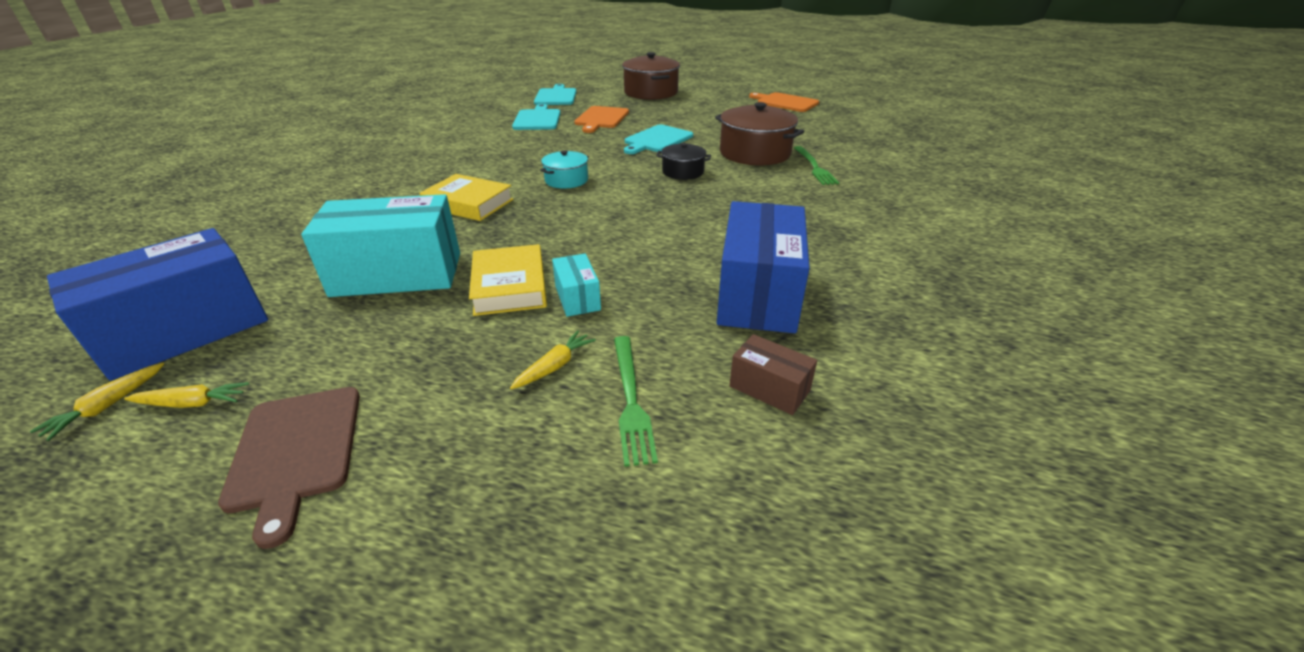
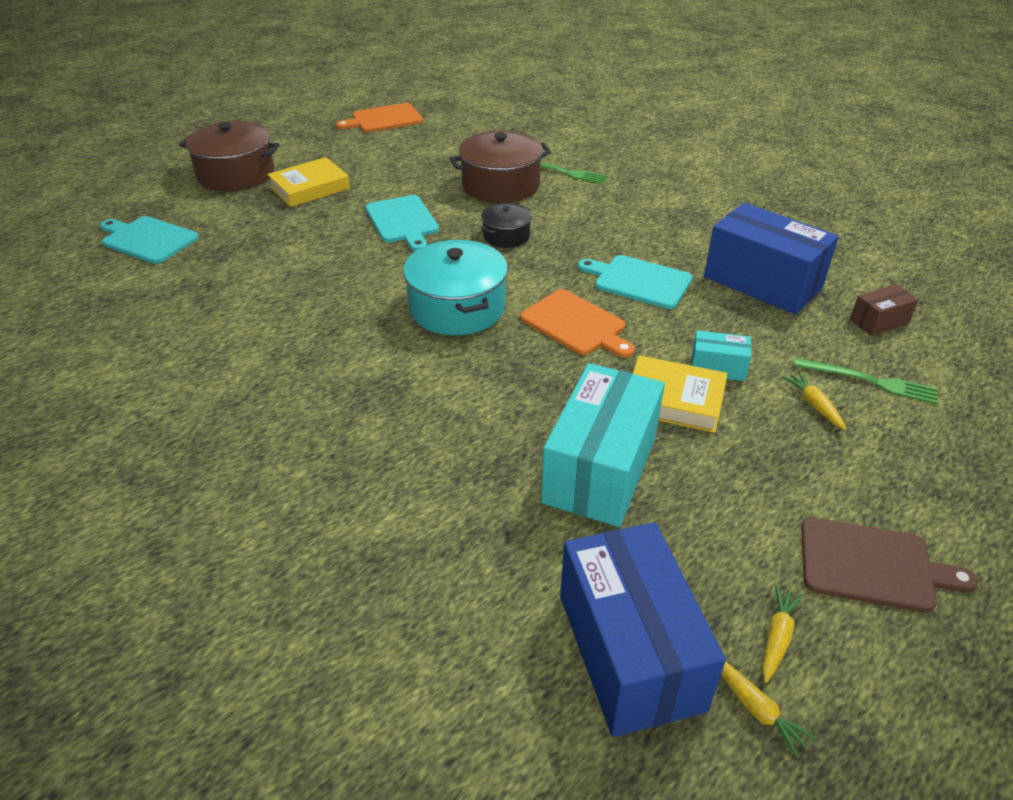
camera: 60 degrees left, 5 degrees up
yellow book [420,174,513,221] -> yellow book moved to [267,157,350,207]
turquoise cutting board [512,104,561,130] -> turquoise cutting board moved to [578,255,693,309]
turquoise pot [540,150,589,188] -> turquoise pot [403,240,508,335], size x1.81
orange cutting board [574,106,629,133] -> orange cutting board moved to [520,289,635,358]

